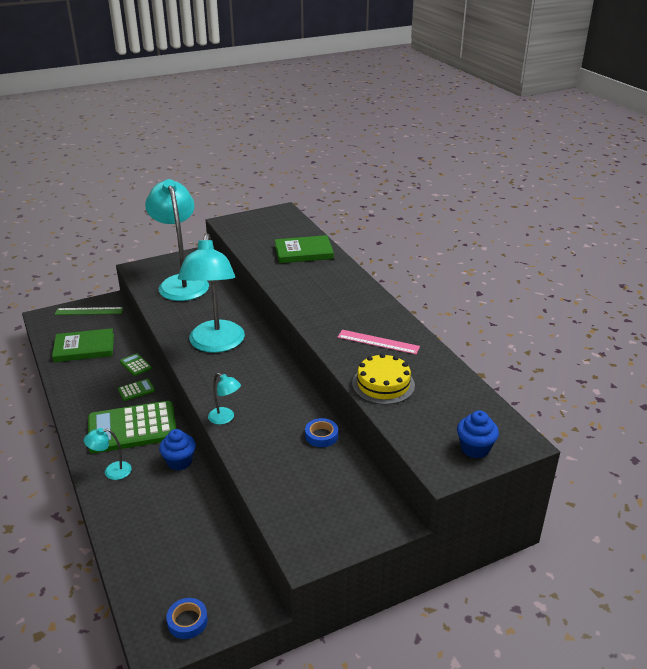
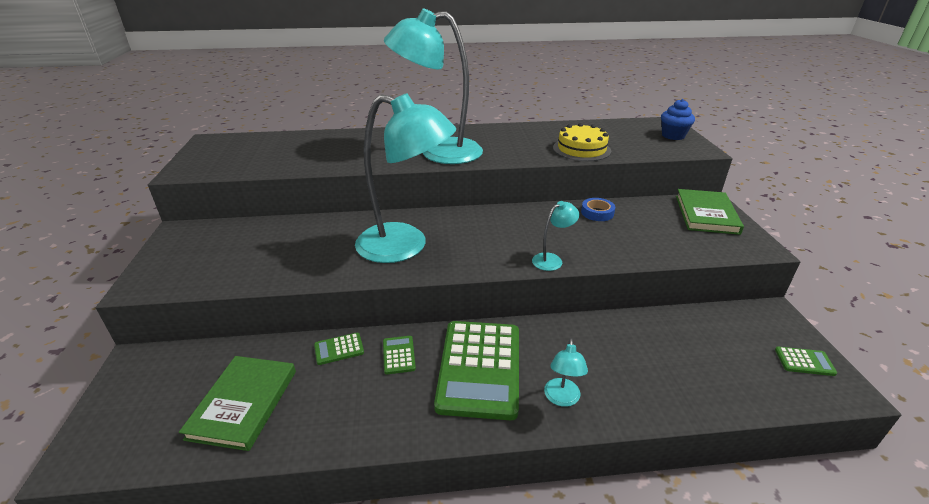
camera: 70 degrees left, 0 degrees up
green ruler [54,307,124,315] -> none
turquoise lamp [145,179,209,301] -> turquoise lamp moved to [384,8,483,164]
blue cupcake [159,429,196,471] -> none
blue tape [166,598,208,639] -> green calculator [775,347,837,376]
green book [275,235,334,263] -> green book moved to [676,189,744,235]
pink ruler [337,330,420,354] -> none

